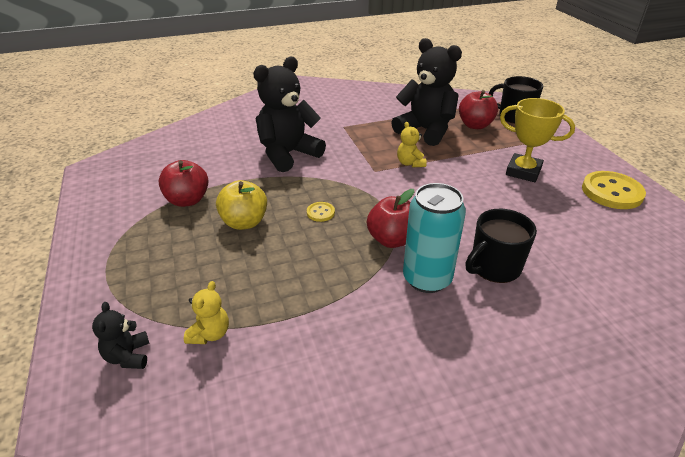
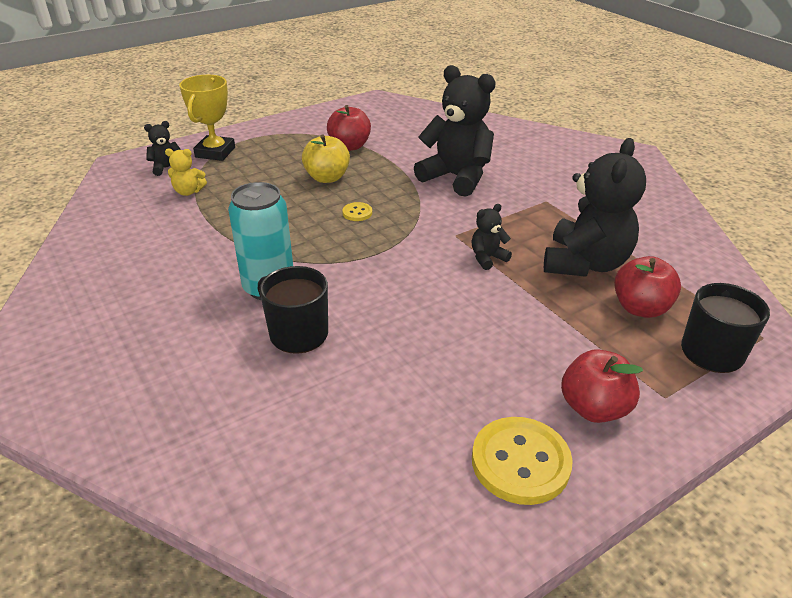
camera: 75 degrees right, 0 degrees up
red apple [367,189,415,248] -> red apple moved to [561,349,643,423]
yellow teddy bear [397,122,427,167] -> black teddy bear [472,204,512,270]
yellow trophy [500,98,575,182] -> yellow trophy moved to [179,75,235,161]

